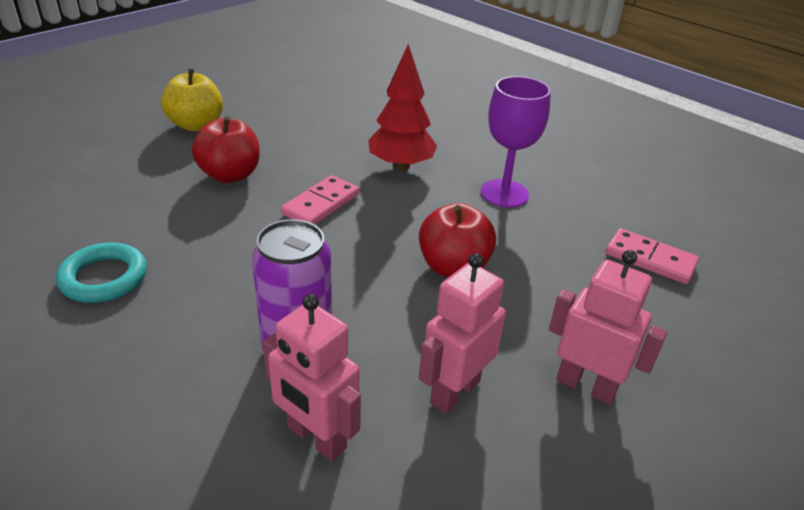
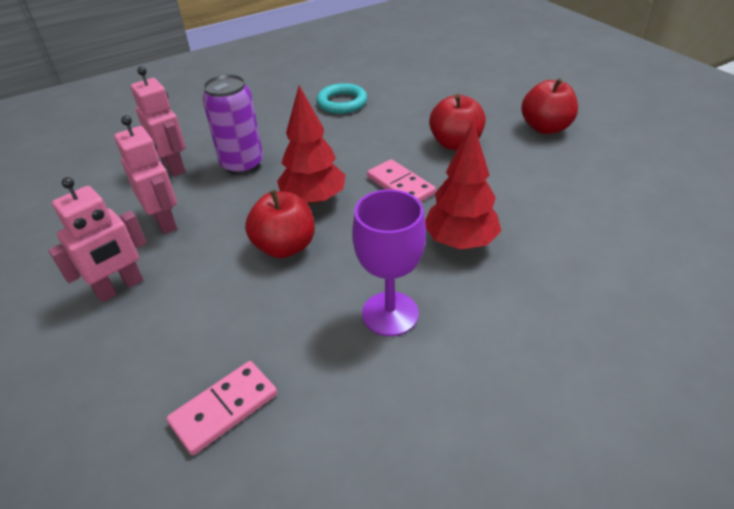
camera: 110 degrees right, 5 degrees up
yellow apple [161,68,223,131] -> red apple [521,78,578,134]
pink robot [263,294,361,461] -> pink robot turned 90 degrees clockwise [131,67,186,177]
none -> red tree [277,86,346,205]

